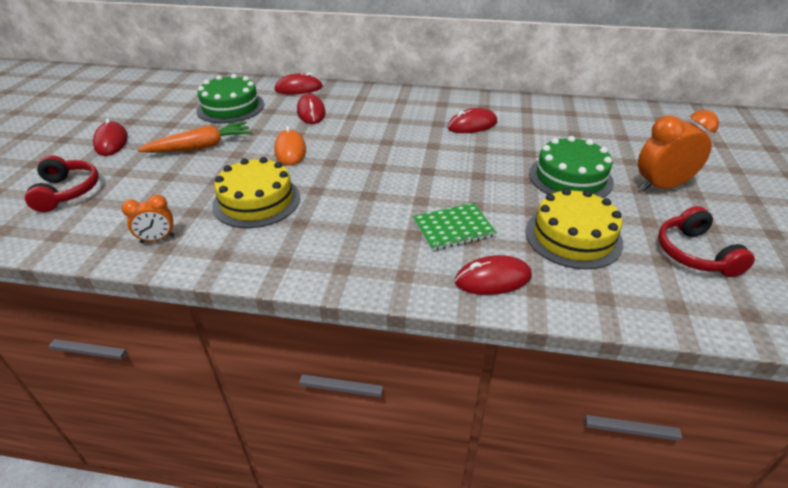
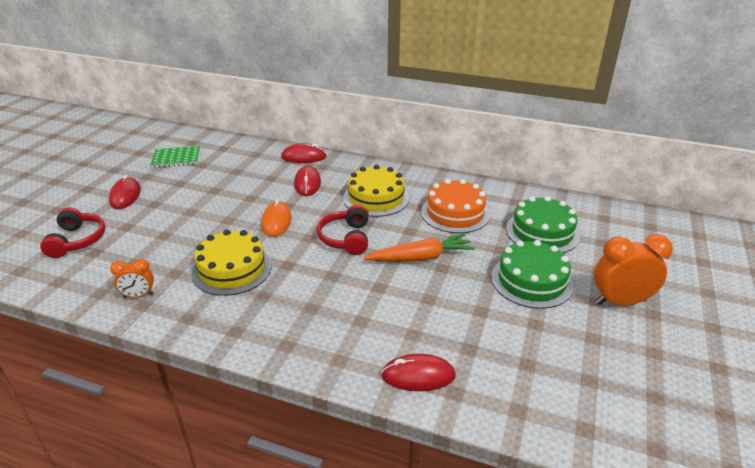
camera: 10 degrees right, 5 degrees down
orange carrot [137,121,252,153] -> orange carrot moved to [364,234,475,262]
green cake [196,74,264,123] -> green cake moved to [506,196,580,253]
green notebook [413,203,497,251] -> green notebook moved to [151,146,200,167]
red mouse [448,108,497,133] -> orange cake [421,179,490,233]
yellow cake [526,188,623,269] -> yellow cake moved to [343,165,409,217]
red headphones [658,206,755,277] -> red headphones moved to [317,205,369,255]

